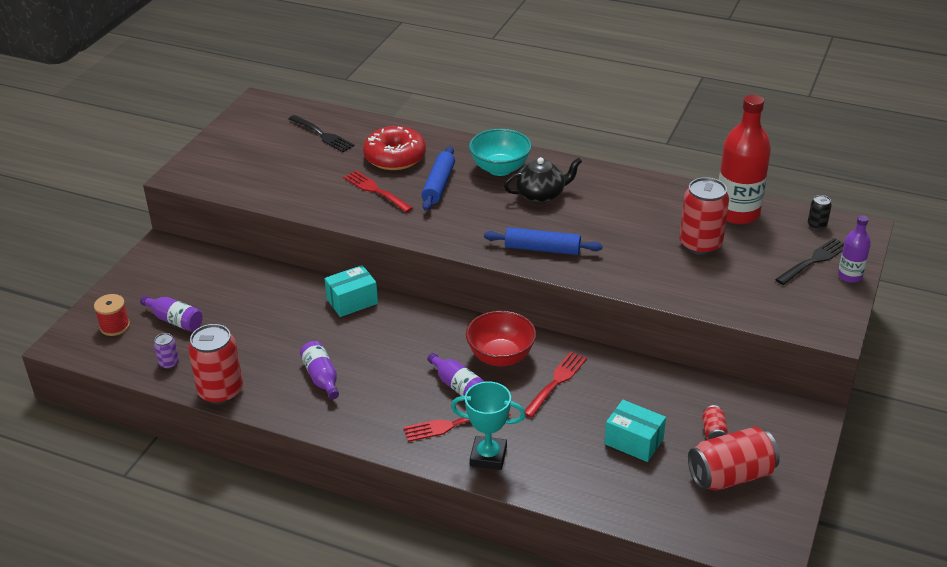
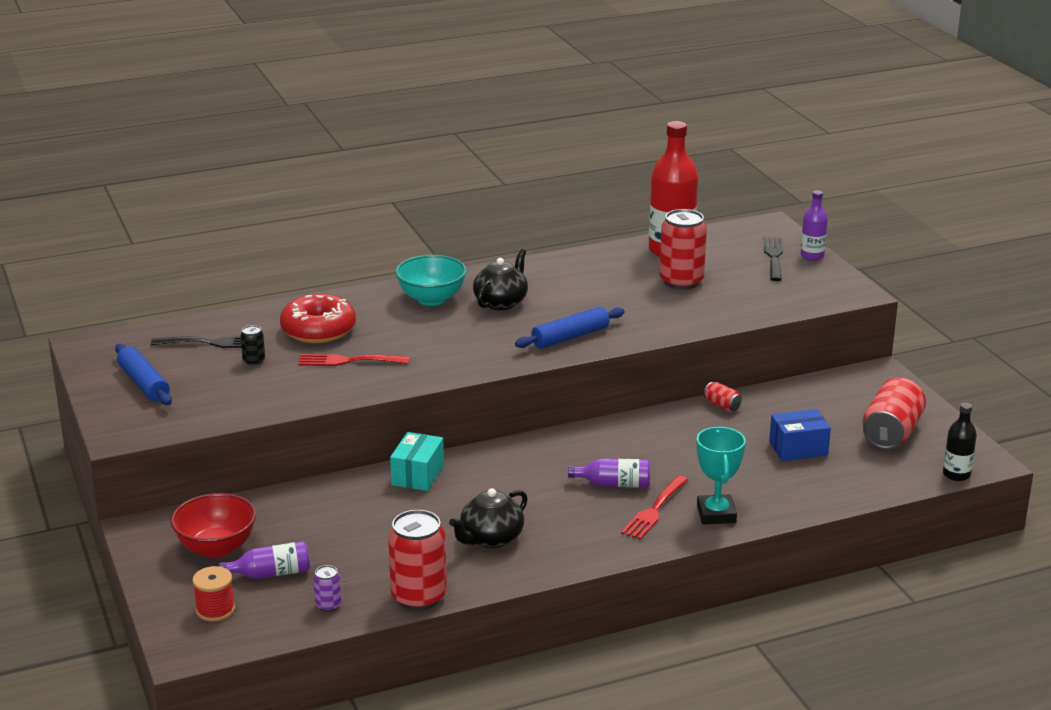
camera: 45 degrees left, 10 degrees down
purple bottle [300,341,339,399] -> black teapot [449,488,528,548]
blue rolling pin [421,146,455,211] -> blue rolling pin moved to [115,344,172,405]
turquoise trophy [451,381,526,470] -> turquoise trophy turned 60 degrees counterclockwise [697,427,746,524]
red bowl [466,311,536,367] -> red bowl moved to [171,493,256,558]
red fork [525,352,587,418] -> none
turquoise box [604,400,666,462] -> blue box [769,409,831,461]
red can [702,405,728,440] -> red can moved to [704,382,742,412]
black can [808,195,832,230] -> black can moved to [240,325,265,366]
none -> black bottle [943,403,977,481]

